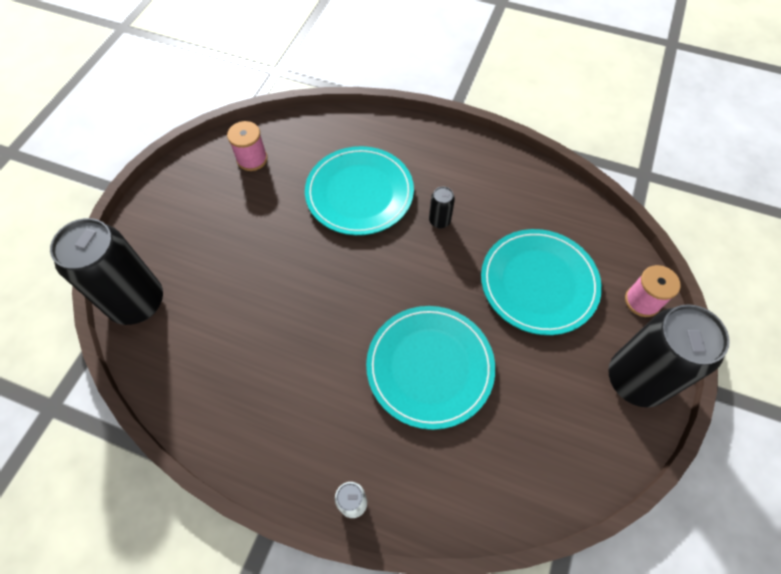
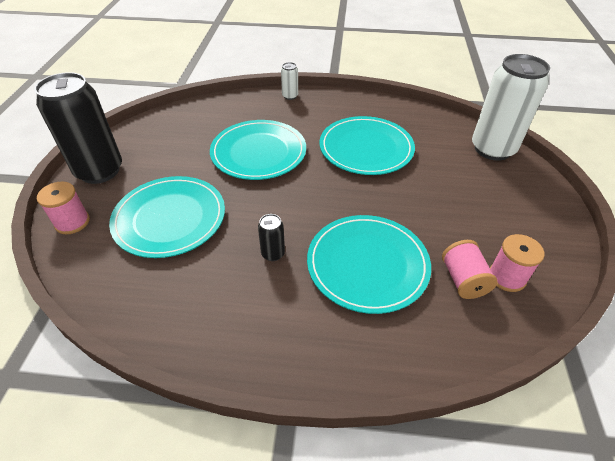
camera: 165 degrees right, 15 degrees down
black can [50,218,163,325] -> white can [472,54,550,161]
none -> turquoise plate [320,116,415,175]
none -> pink spool [442,240,498,299]

